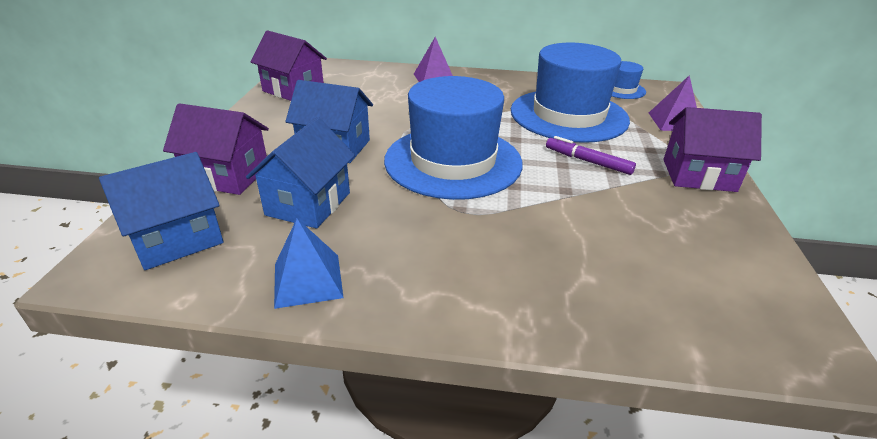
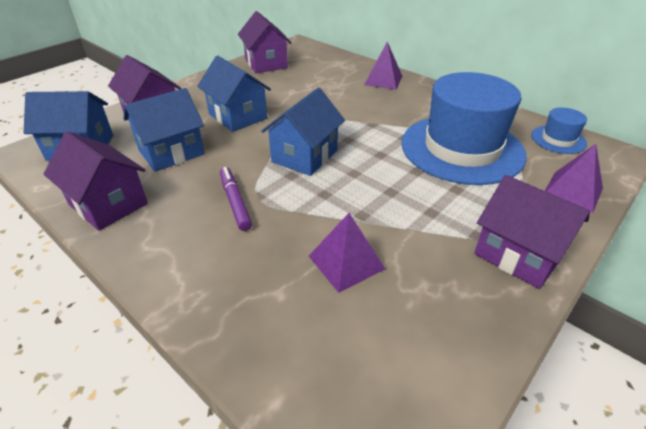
camera: 35 degrees right, 5 degrees up
blue pyramid [274,218,344,309] -> purple house [44,132,148,231]
blue hat [384,76,522,200] -> blue house [261,87,345,176]
purple marker [546,136,636,175] -> purple marker moved to [220,167,252,231]
none -> purple pyramid [309,213,385,293]

